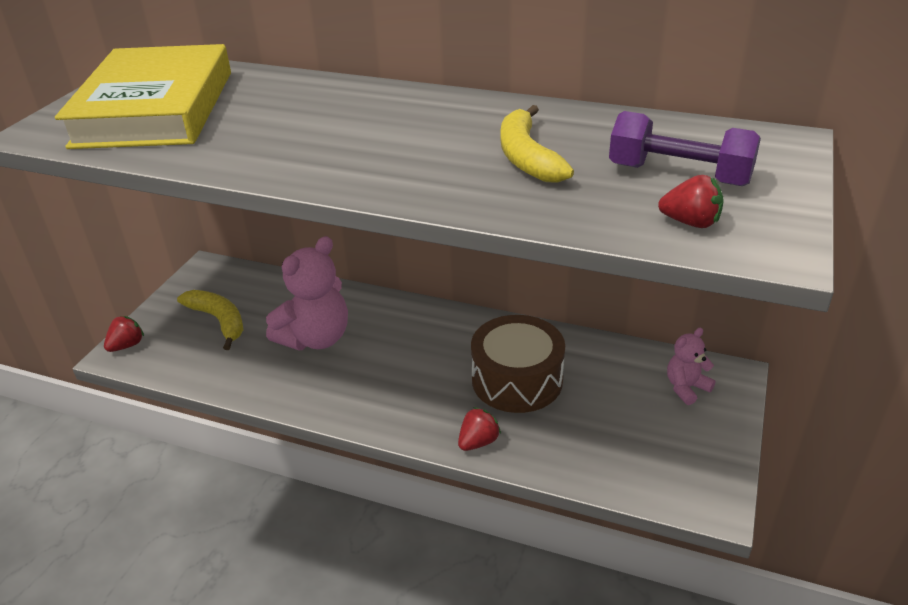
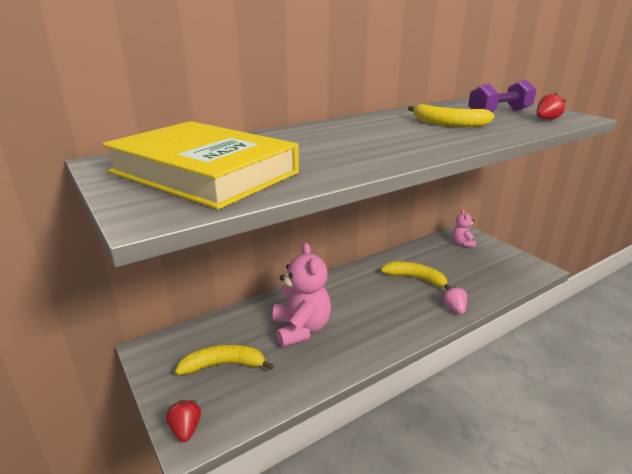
camera: 55 degrees left, 10 degrees down
red strawberry [458,407,501,451] -> pink strawberry [442,286,467,314]
brown drum [471,315,565,413] -> yellow banana [381,261,451,289]

